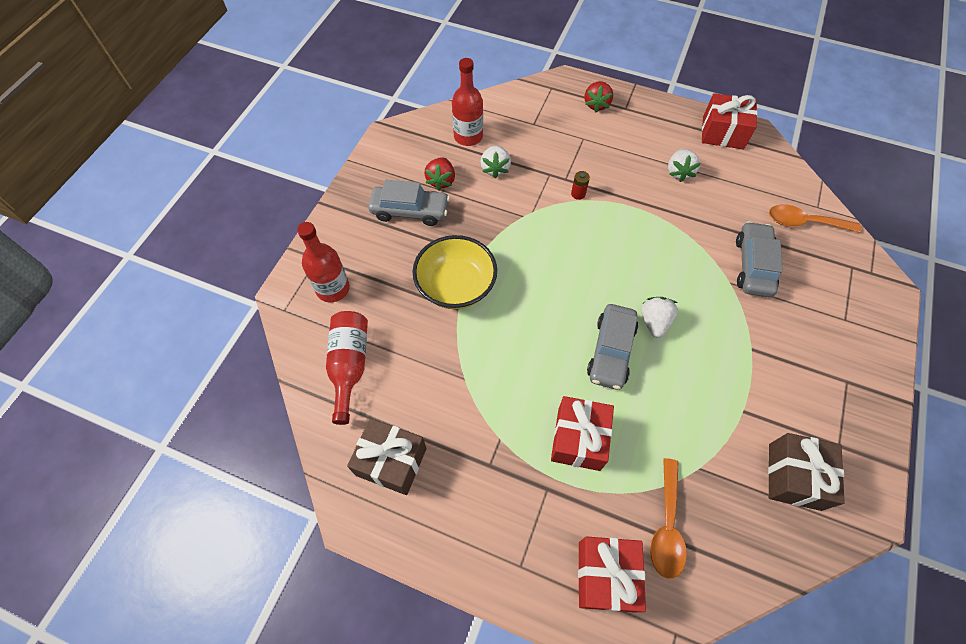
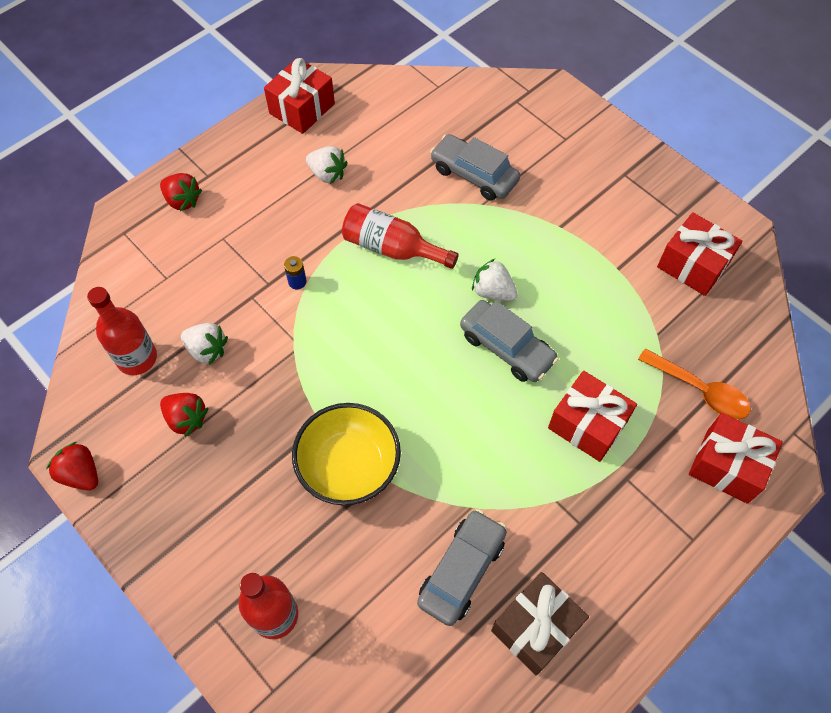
camera: 65 degrees left, 0 degrees up
red bottle [326,311,368,425] -> red bottle moved to [342,203,459,269]
grey car [368,180,450,226] -> grey car moved to [417,509,507,626]
red battery [571,171,590,200] -> blue battery [284,256,307,289]
brown gift [768,433,845,511] -> red gift [657,212,742,296]
orange spoon [769,204,861,233] -> none
none -> red strawberry [46,442,98,491]

